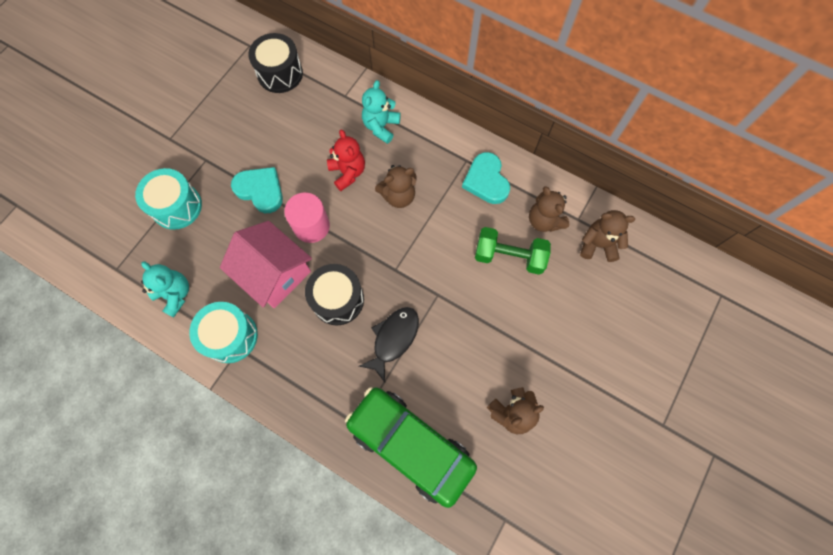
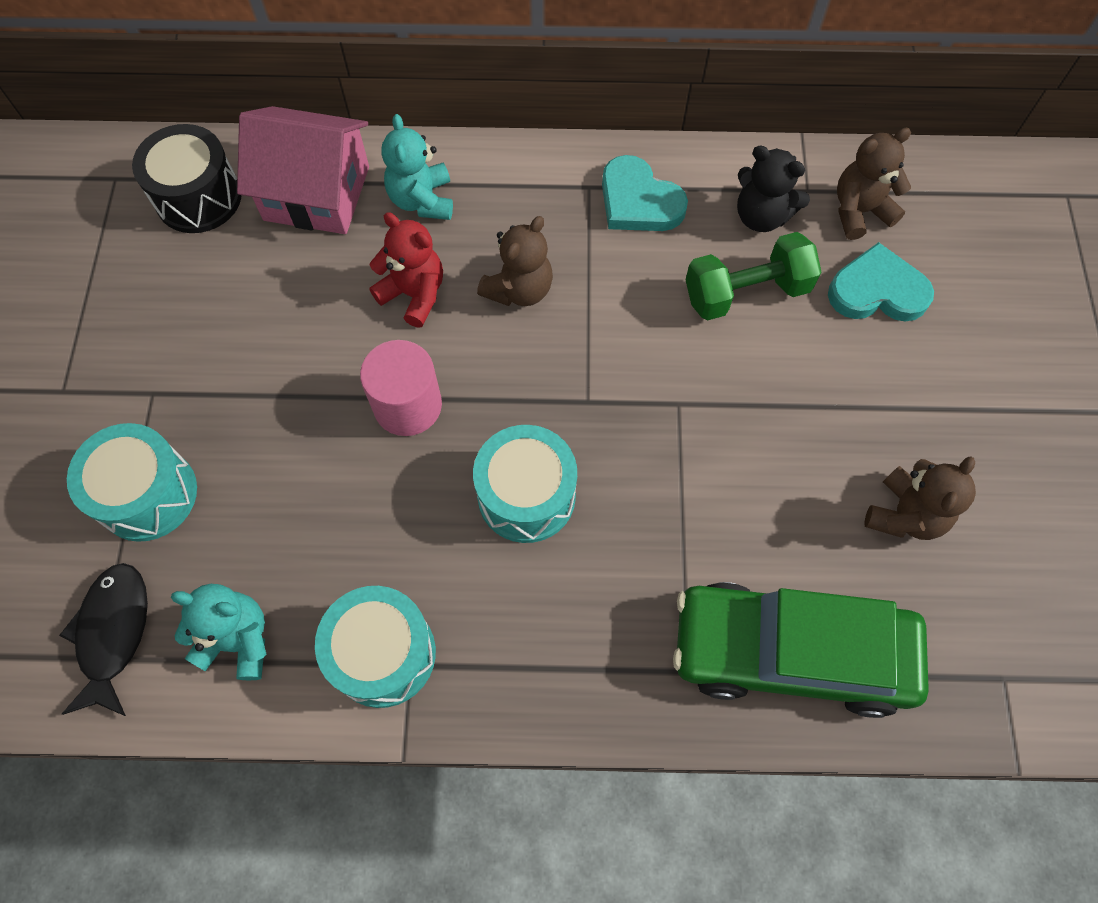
camera: 30 degrees left, 5 degrees down
pink house [220,221,312,308] -> pink house moved to [237,106,369,234]
turquoise heart [231,167,283,213] -> turquoise heart moved to [828,242,934,321]
black drum [305,264,364,325] -> turquoise drum [473,425,577,543]
black fish [359,307,419,382] -> black fish moved to [59,563,148,716]
brown teddy bear [529,186,569,232] -> black teddy bear [737,146,810,232]

